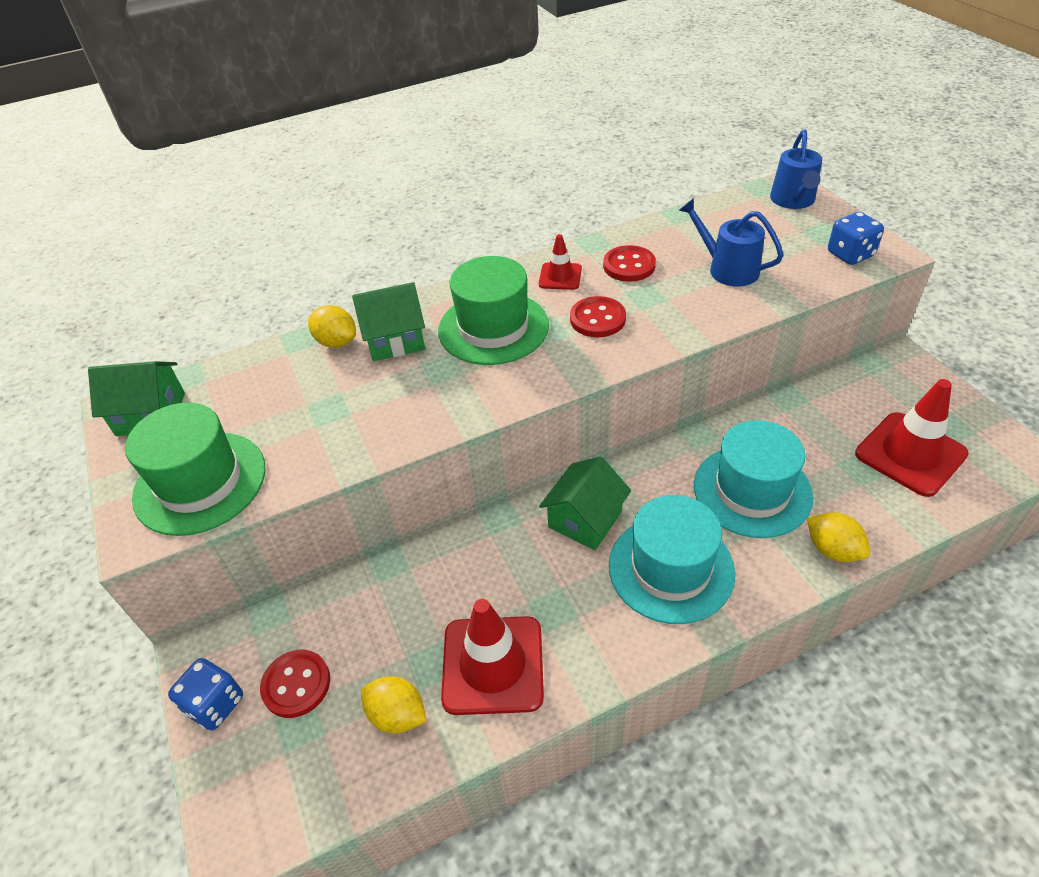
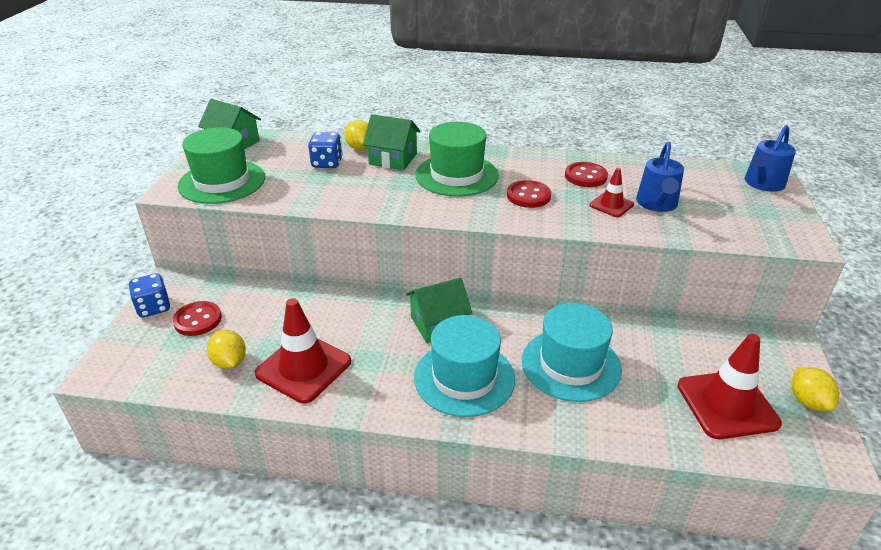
camera: 30 degrees right, 10 degrees down
red traffic cone [539,234,582,290] -> red traffic cone moved to [589,168,634,217]
blue watering can [679,198,784,287] -> blue watering can turned 150 degrees counterclockwise [636,142,684,212]
yellow lemon [807,512,871,562] -> yellow lemon moved to [791,367,839,411]
blue dice [828,212,884,265] -> blue dice moved to [308,132,343,168]

